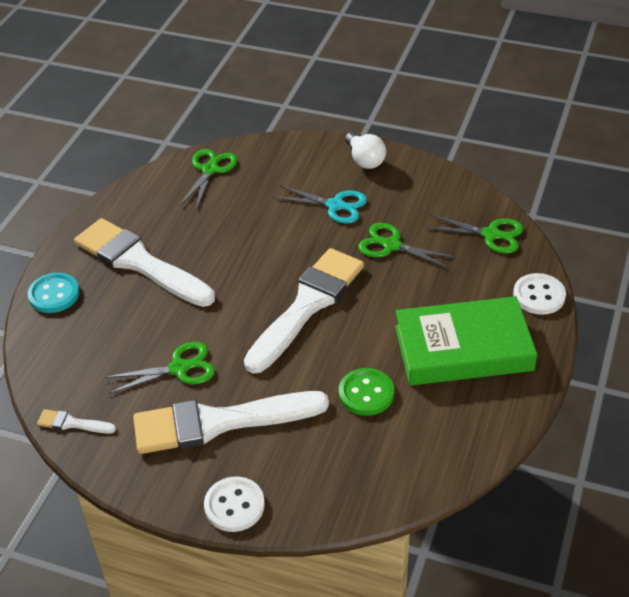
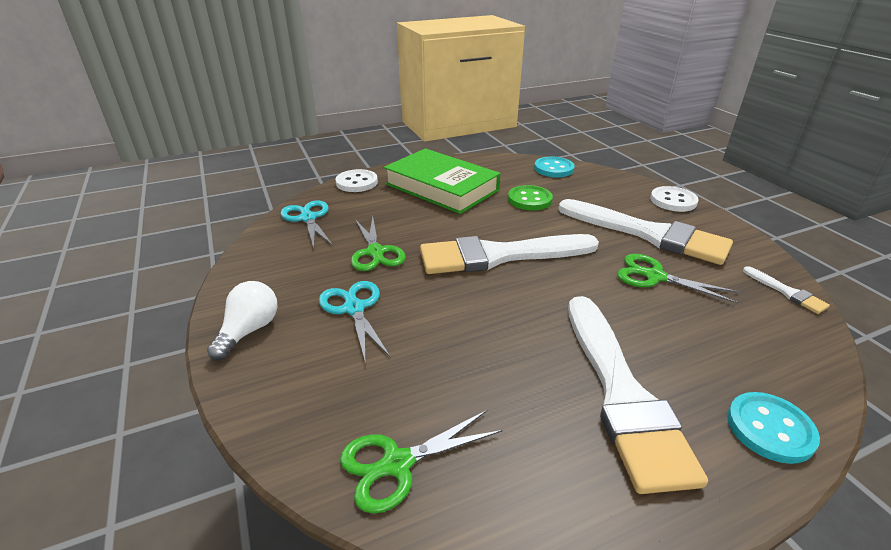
camera: 135 degrees left, 10 degrees down
green scissors [425,214,524,254] -> turquoise scissors [280,200,333,249]
none -> turquoise button [534,157,575,177]

